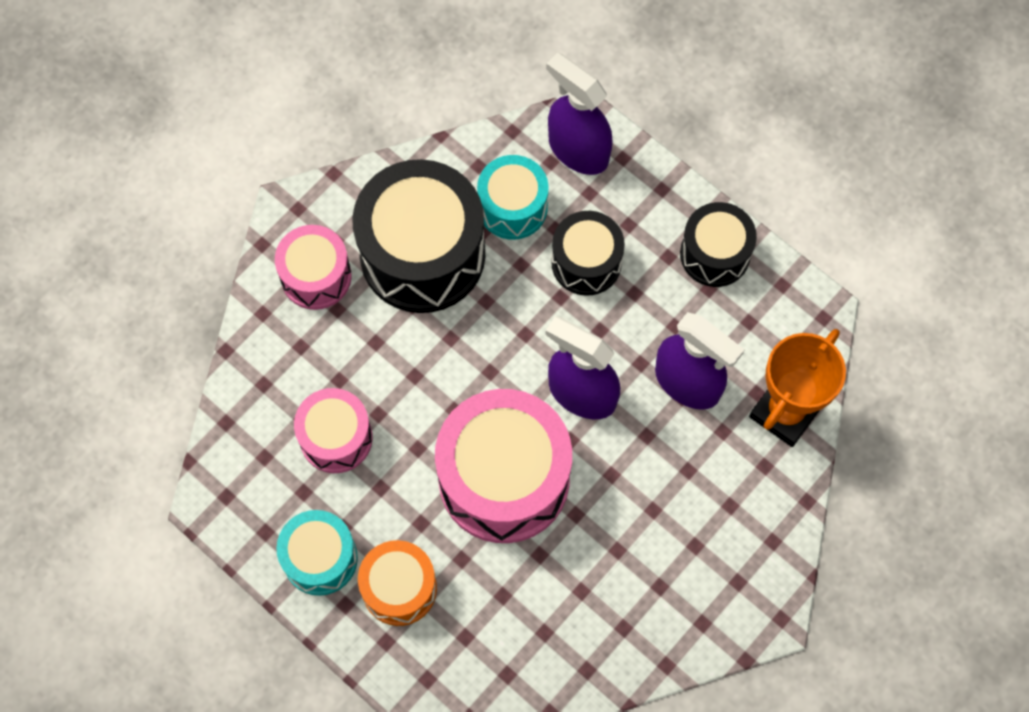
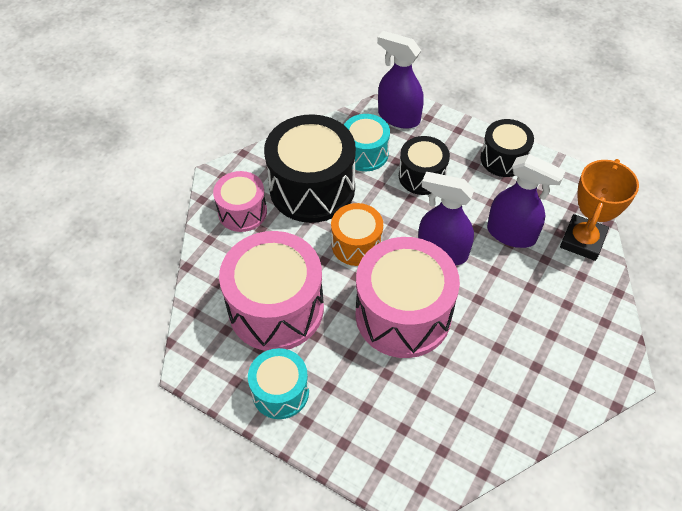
camera: 10 degrees left, 15 degrees down
pink drum [294,388,373,473] -> pink drum [219,231,324,351], size x1.79
orange drum [358,540,437,626] -> orange drum moved to [331,203,383,266]

